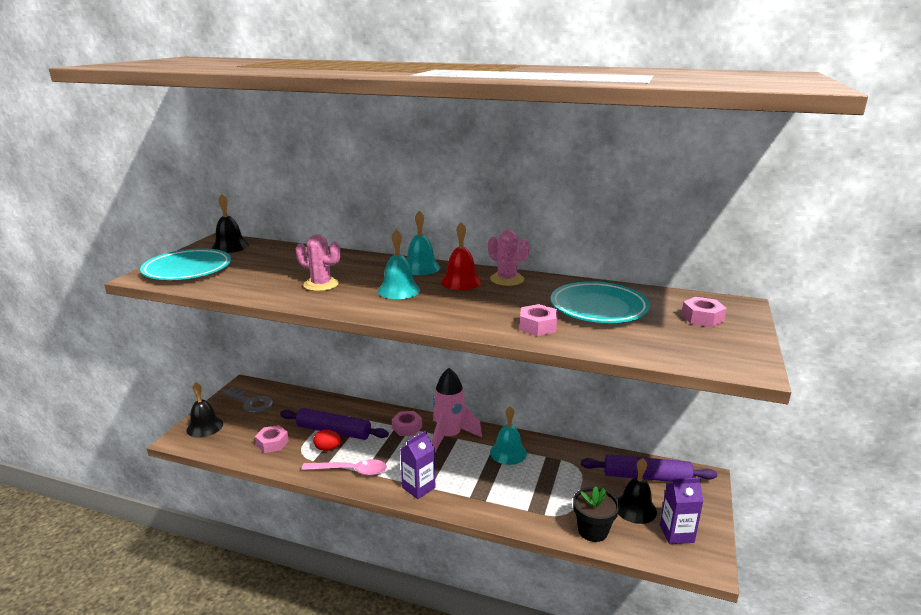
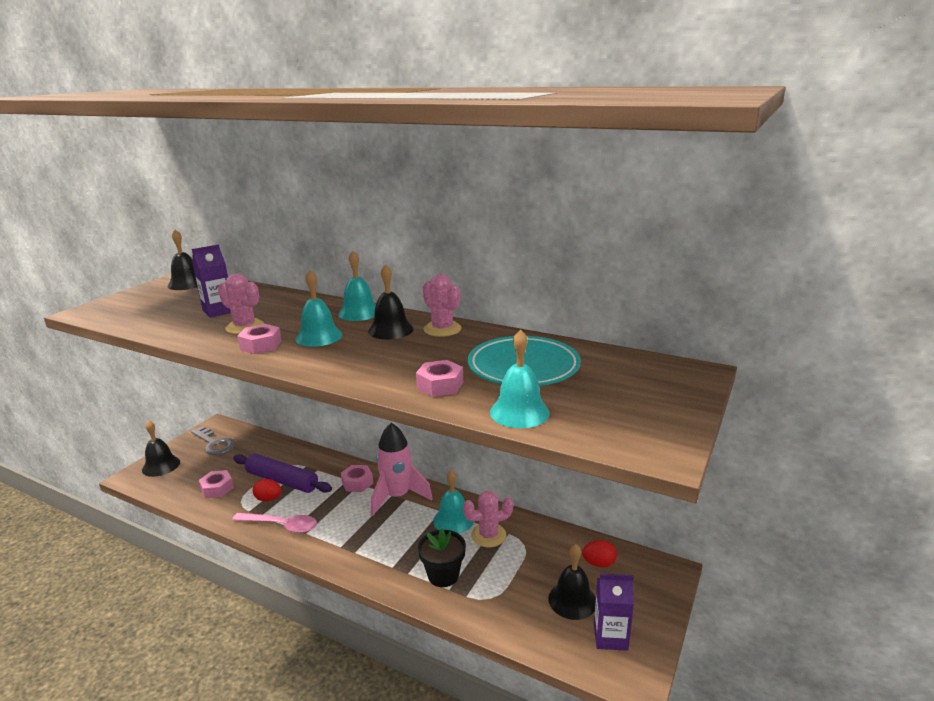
camera: 10 degrees right, 0 degrees up
turquoise plate [140,248,231,280] -> none
purple carton [400,430,435,499] -> purple carton moved to [192,244,231,318]
red bell [441,222,482,290] -> black bell [368,264,414,340]
black flower pot [573,486,620,542] -> black flower pot moved to [418,529,466,587]
purple rolling pin [581,454,717,482] -> red egg [582,540,617,567]
pink nut [681,297,727,327] -> pink nut moved to [237,324,282,354]
none -> pink cactus [463,491,513,547]
none -> turquoise bell [490,329,550,428]

